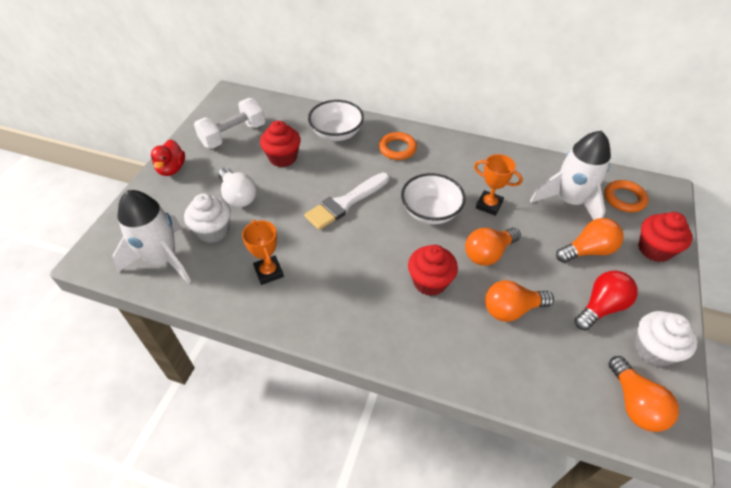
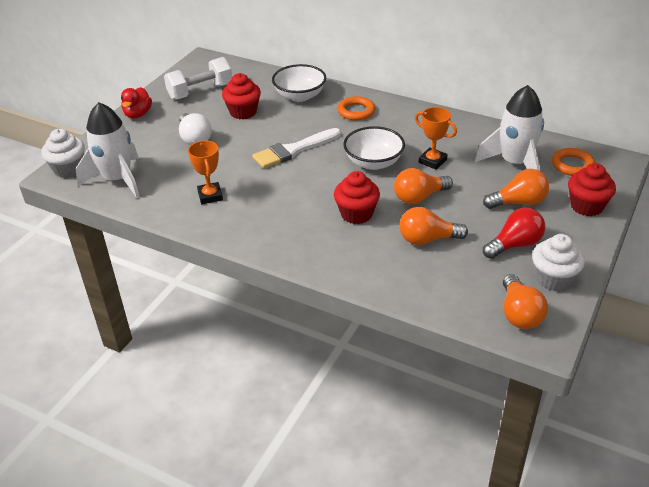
camera: 10 degrees right, 10 degrees down
white cupcake [184,193,231,243] -> white cupcake moved to [41,129,85,178]

